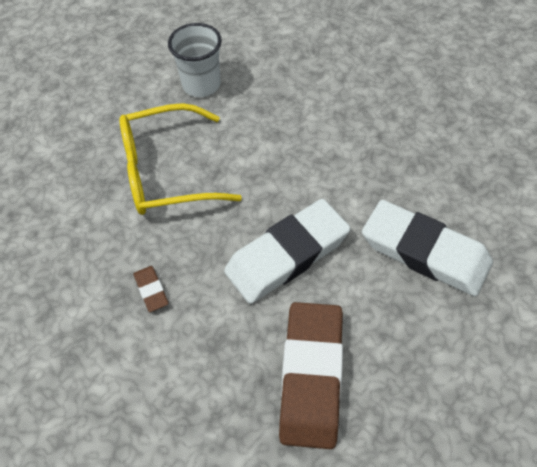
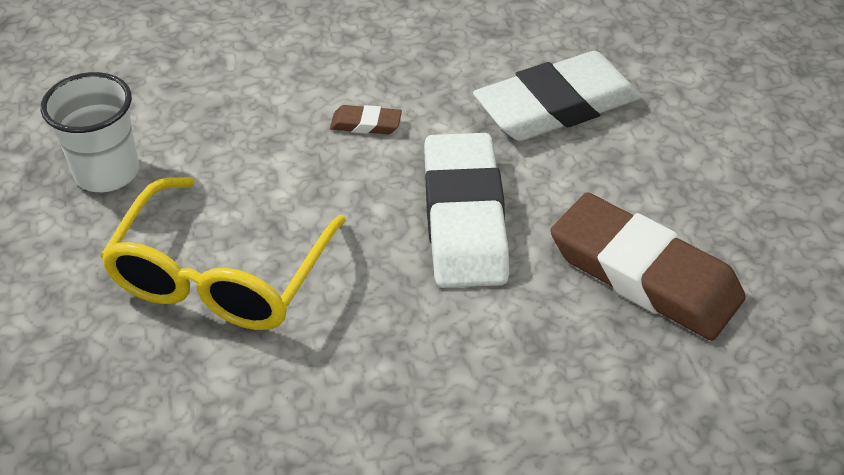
camera: 60 degrees left, 10 degrees down
brown eraser [133,266,169,312] -> brown eraser moved to [330,105,402,134]

